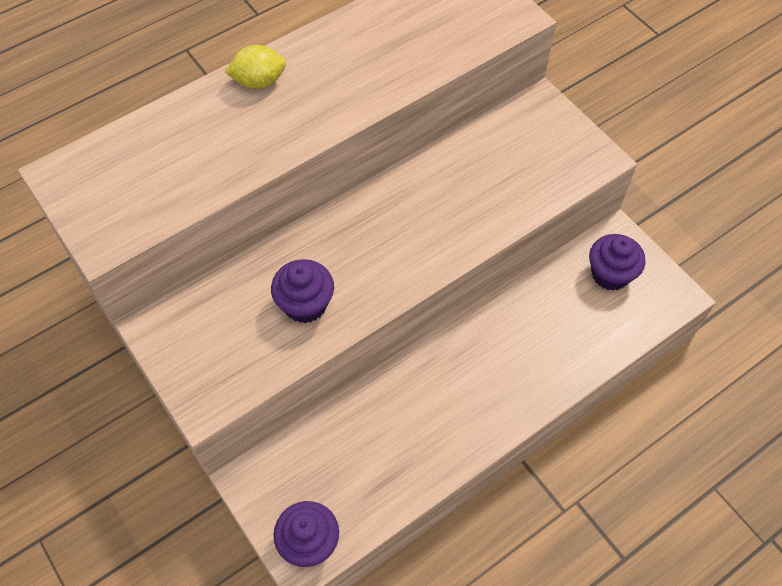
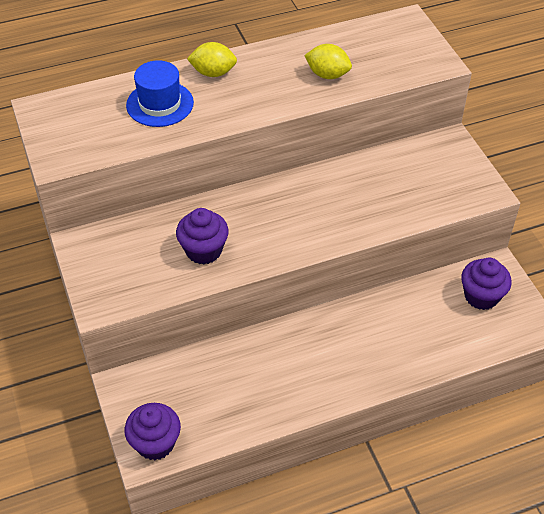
camera: 15 degrees right, 10 degrees down
none -> blue hat [126,60,194,127]
none -> yellow lemon [304,44,352,79]

